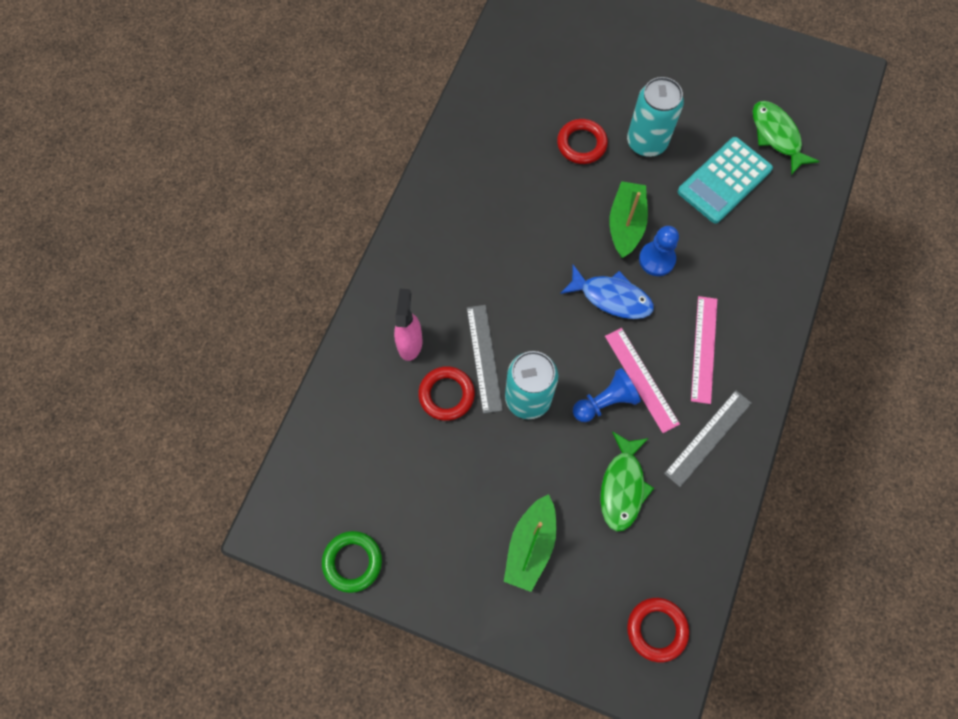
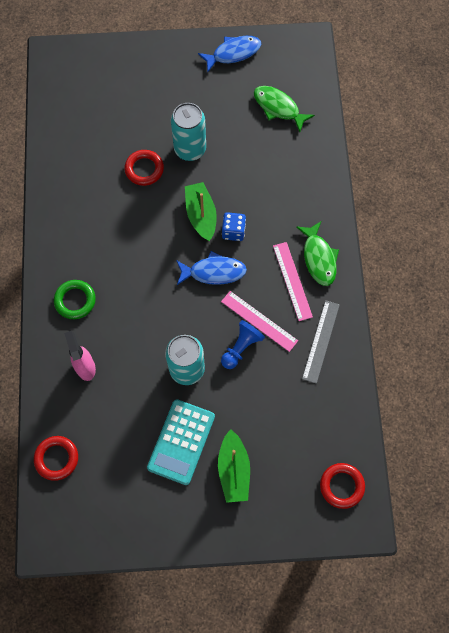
camera: 25 degrees left, 0 degrees up
green ring [322,531,382,593] -> green ring moved to [54,280,96,319]
red ring [418,366,475,421] -> red ring moved to [34,436,78,481]
grey ruler [467,305,503,414] -> none
green fish [600,431,654,531] -> green fish moved to [296,221,339,286]
blue pawn [639,226,679,276] -> blue dice [222,212,246,241]
turquoise calculator [678,137,773,224] -> turquoise calculator moved to [147,399,215,485]
none -> blue fish [198,36,261,73]

